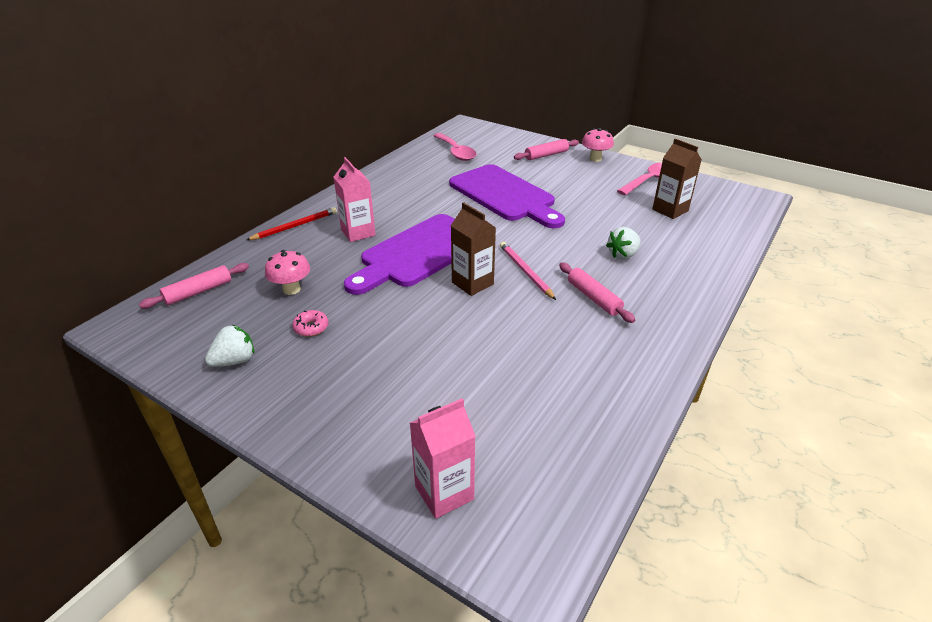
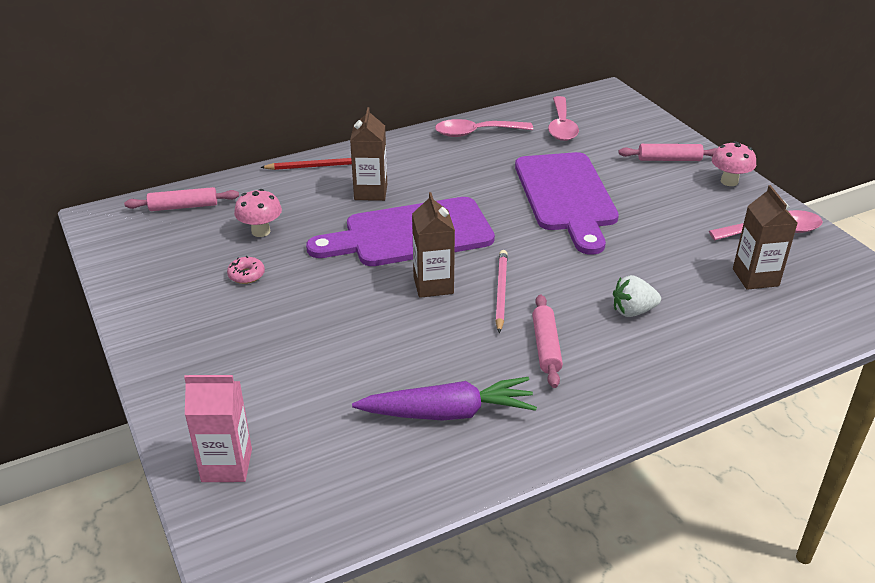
camera: 30 degrees right, 0 degrees up
white strawberry [205,325,254,367] -> none
pink carton [334,157,376,242] -> brown carton [350,107,387,201]
none -> purple carrot [352,377,537,421]
none -> pink spoon [435,119,533,137]

